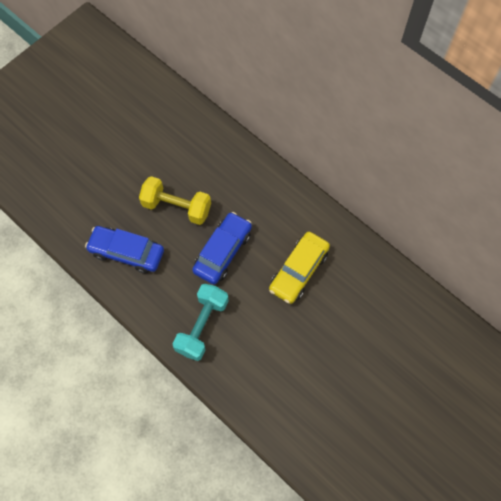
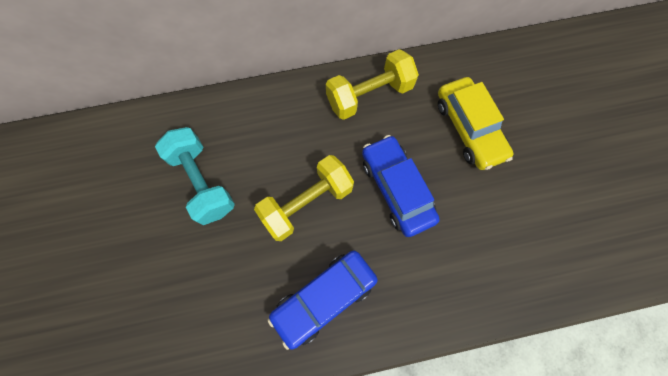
camera: 55 degrees left, 5 degrees up
turquoise dumbbell [172,284,229,361] -> turquoise dumbbell moved to [155,127,235,225]
none -> yellow dumbbell [326,49,419,120]

